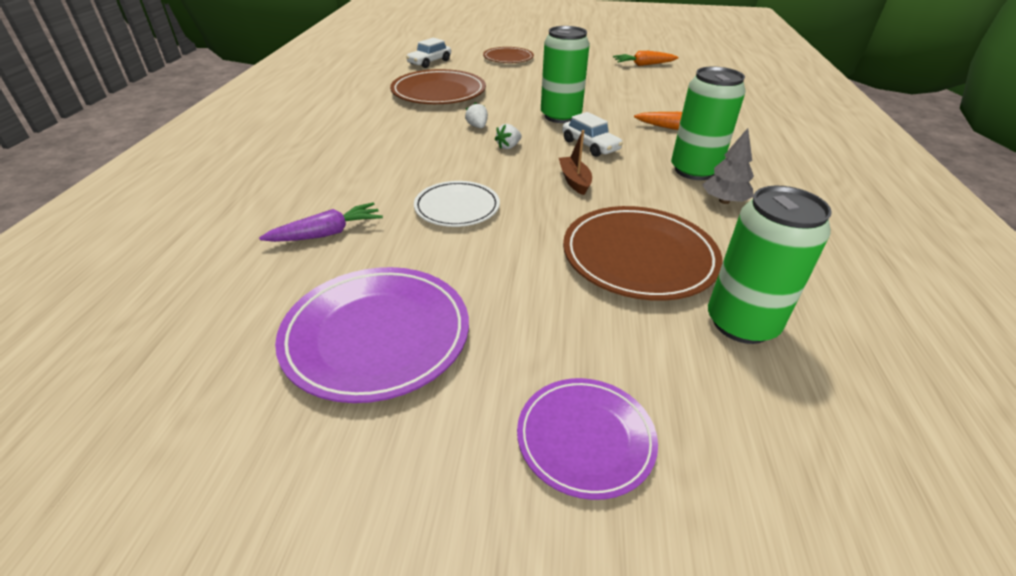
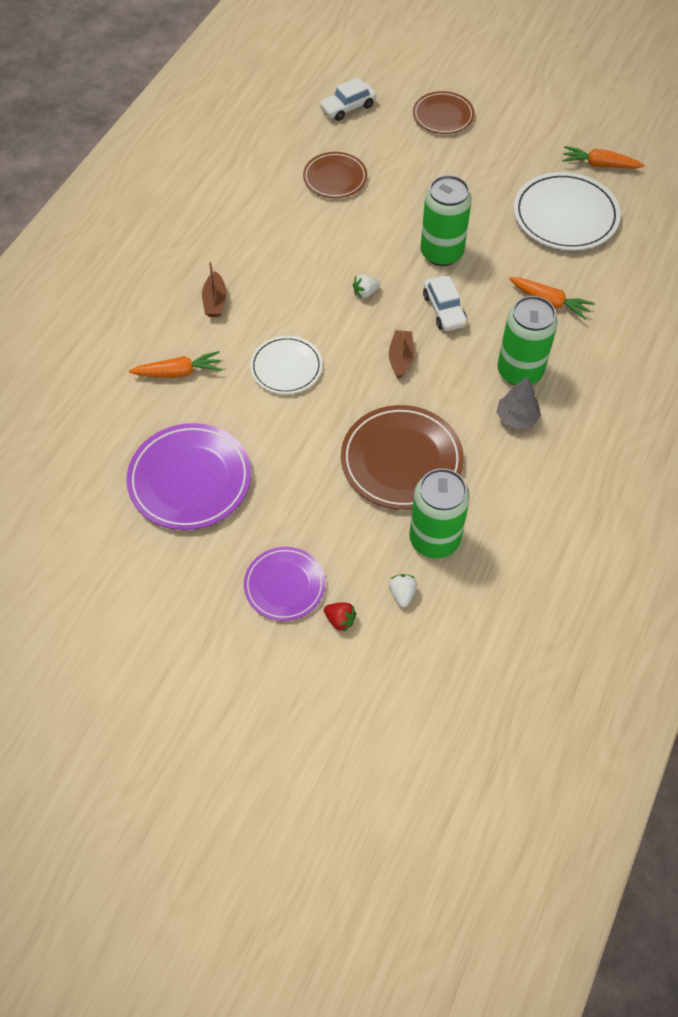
camera: 20 degrees right, 20 degrees up
purple carrot [259,202,383,242] -> orange carrot [129,351,222,378]
brown plate [390,69,486,104] -> brown plate [303,152,367,198], size x0.62
white strawberry [465,102,488,128] -> white strawberry moved to [389,574,417,608]
none -> brown boat [202,261,226,317]
none -> red strawberry [324,602,356,632]
none -> white plate [514,172,621,250]

